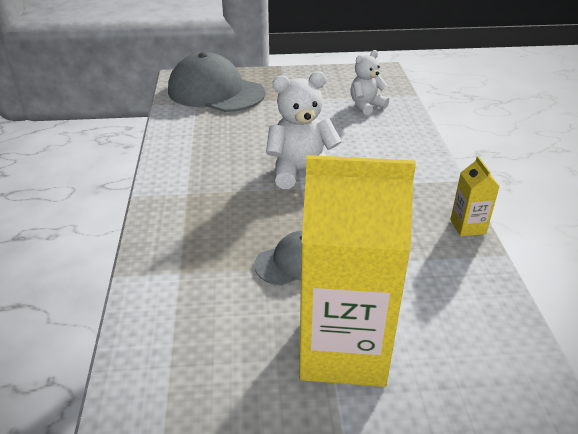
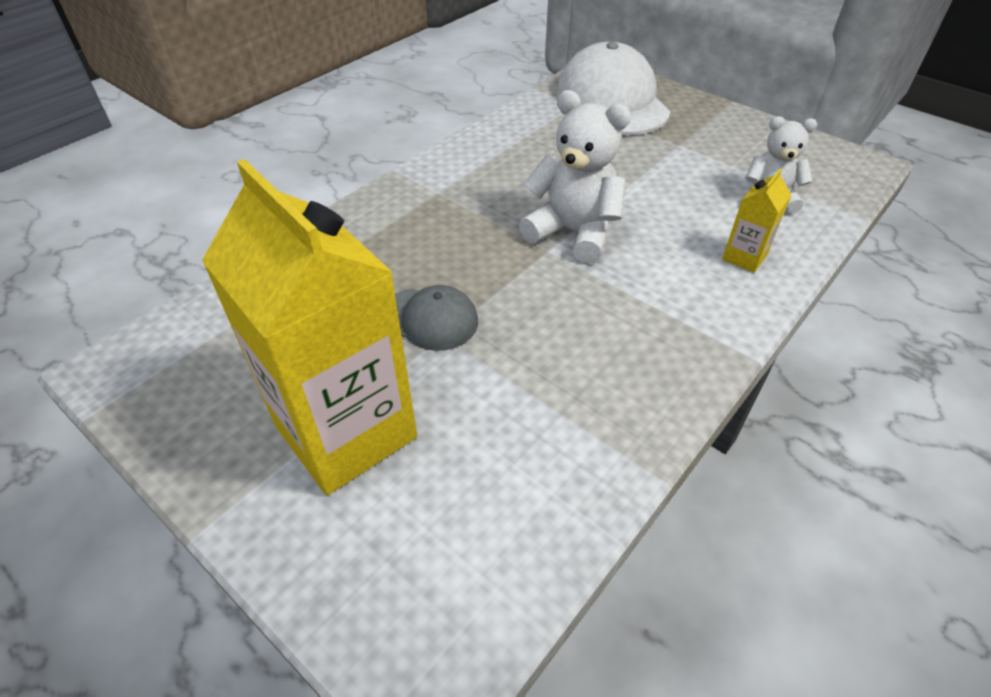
camera: 45 degrees right, 10 degrees up
grey cap [168,52,265,112] -> white cap [557,42,671,135]
yellow carton [450,156,500,236] -> yellow carton moved to [722,168,791,273]

